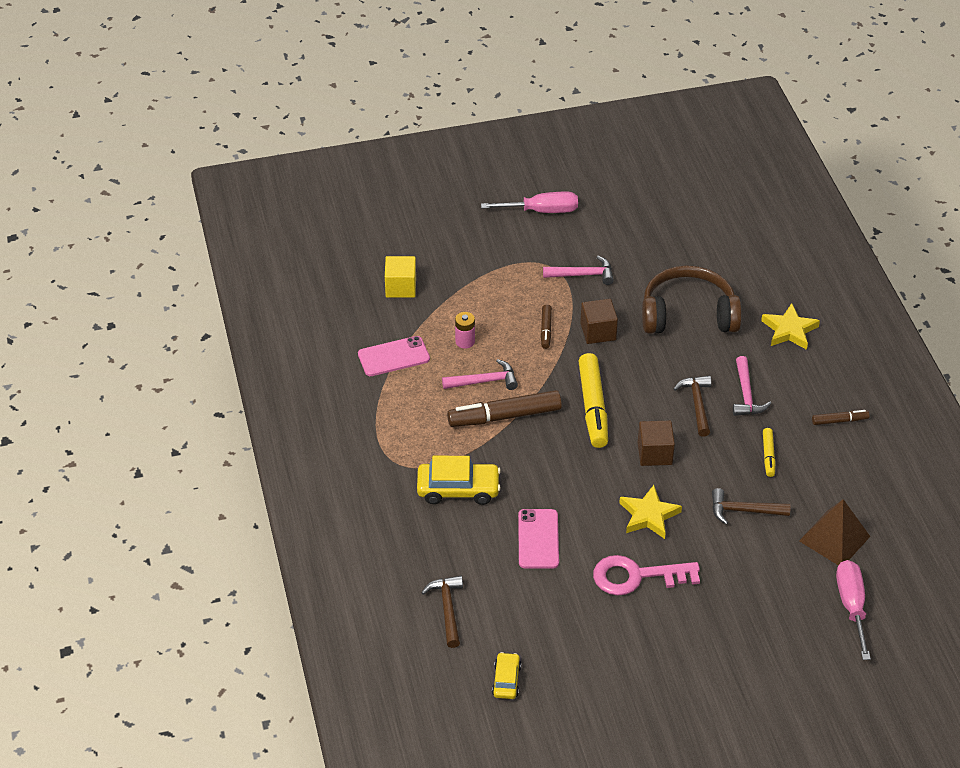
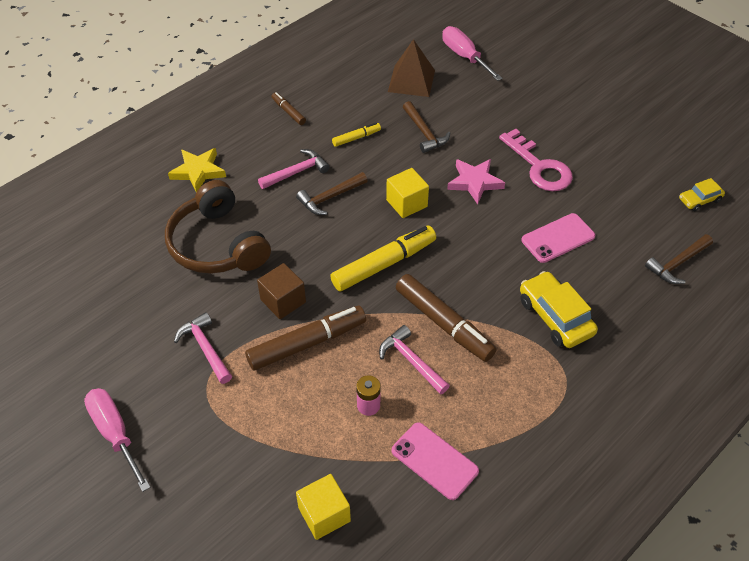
camera: 120 degrees left, 5 degrees up
brown marker [541,304,552,349] -> brown marker [245,306,366,370], size x2.00
yellow star [619,485,682,539] -> pink star [447,159,505,204]
brown cube [638,420,675,466] -> yellow cube [386,168,429,218]
pink screwdriver [836,560,871,660] -> pink screwdriver turned 90 degrees clockwise [442,26,503,81]

